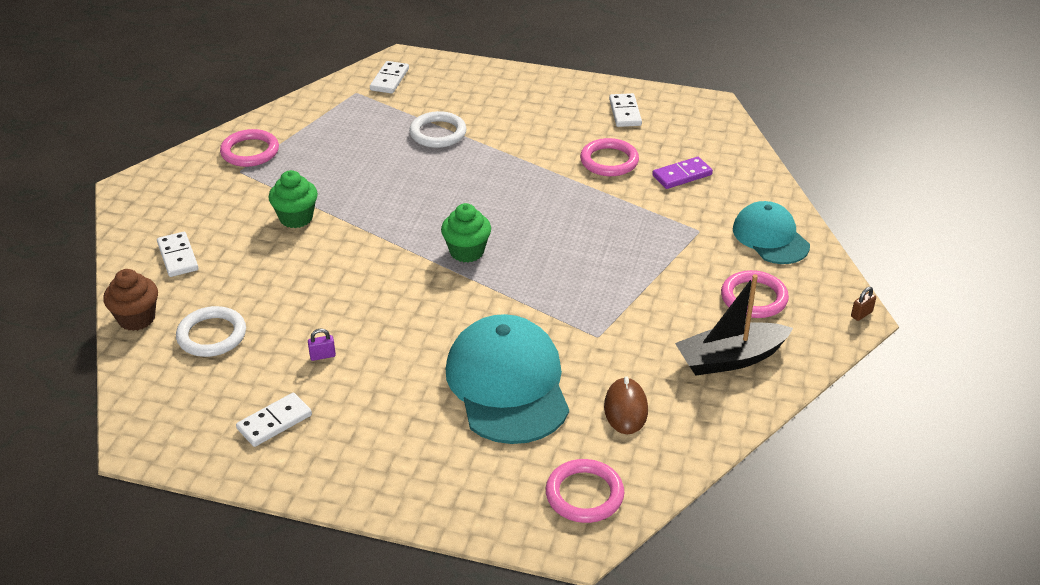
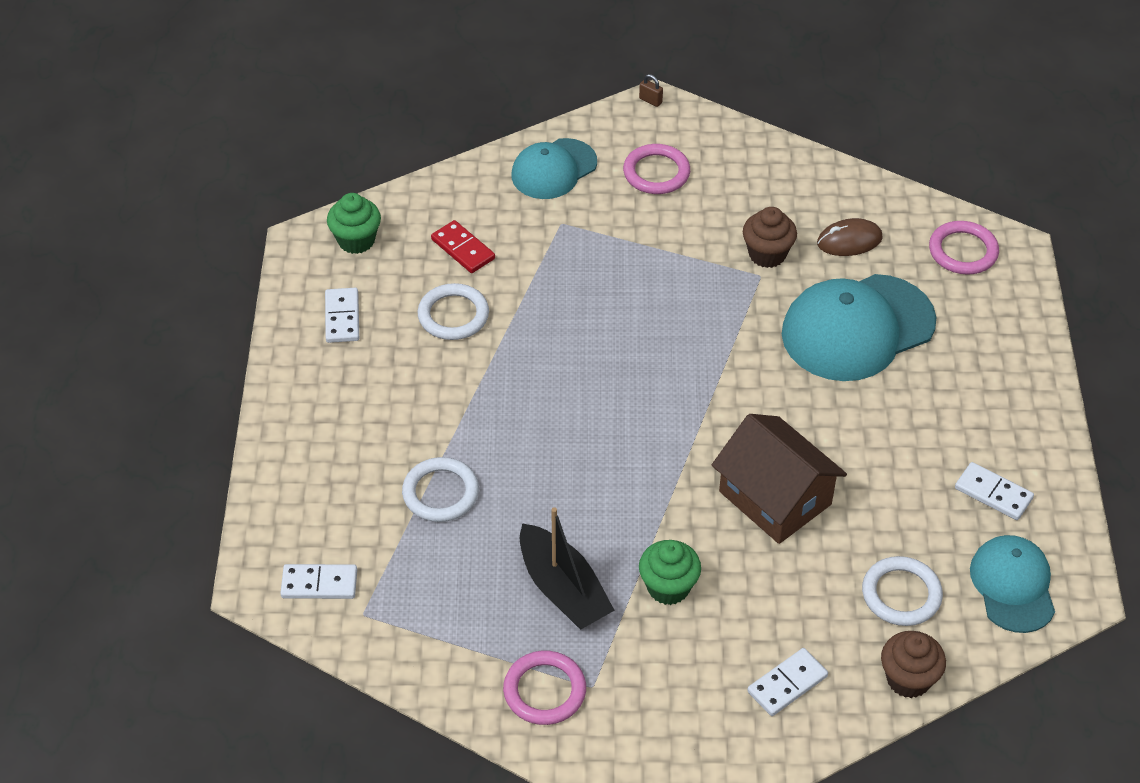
camera: 105 degrees left, 10 degrees up
purple padlock [308,329,336,361] -> none
green cupcake [441,203,491,262] -> green cupcake moved to [327,193,381,254]
pink ring [580,138,639,176] -> white ring [417,283,489,340]
white domino [609,93,642,127] -> white domino turned 75 degrees counterclockwise [325,288,359,343]
purple domino [652,157,713,189] -> red domino [431,220,495,273]
black boat [675,274,793,376] -> black boat moved to [520,507,615,630]
none -> brown house [712,414,847,544]
none -> brown cupcake [743,207,797,268]
none -> turquoise cap [970,535,1055,633]

